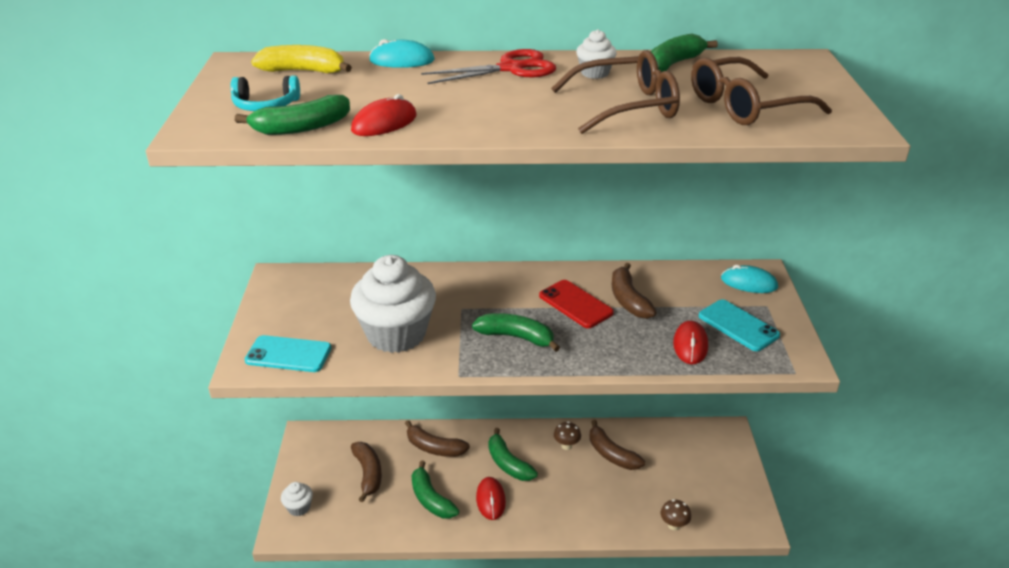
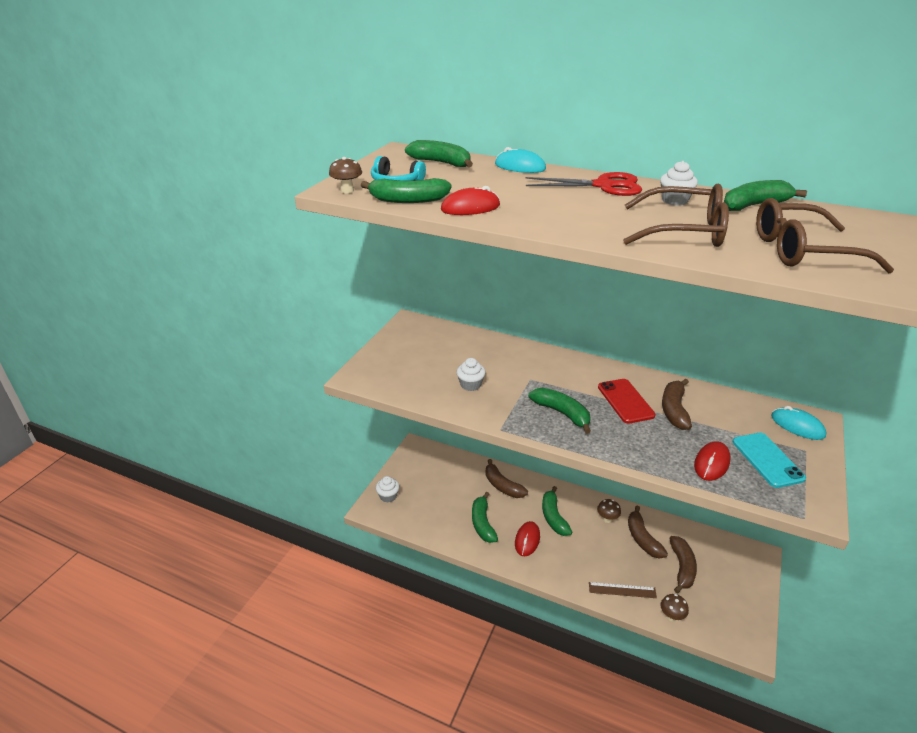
camera: 25 degrees right, 0 degrees up
turquoise phone [245,335,332,372] -> none
yellow banana [251,45,352,73] -> green banana [405,140,473,167]
white cupcake [350,255,436,353] -> white cupcake [457,358,486,391], size x0.43
brown banana [351,442,382,502] -> brown banana moved to [669,536,697,593]
none -> brown mushroom [329,157,362,193]
none -> brown ruler [589,582,657,598]

